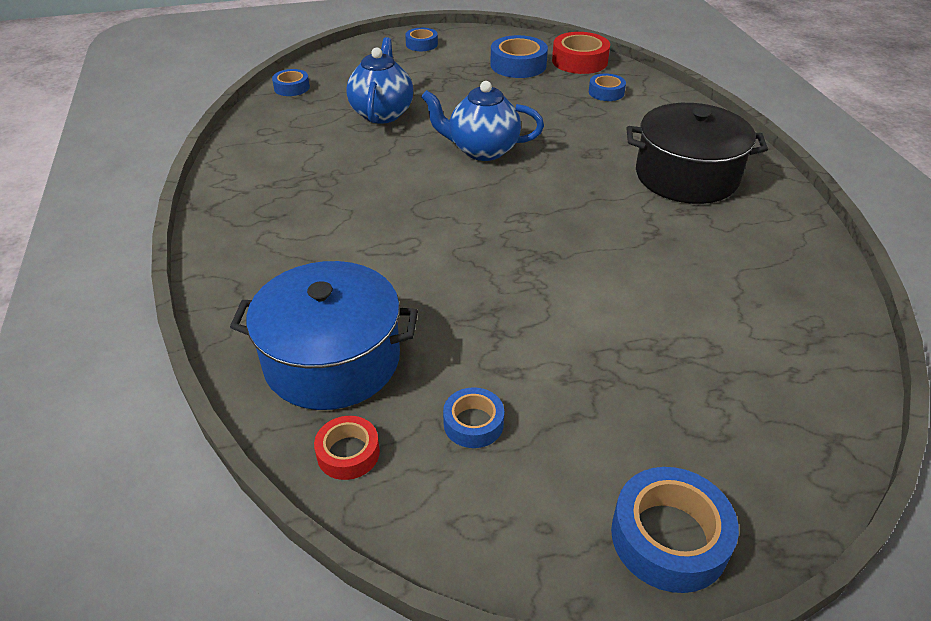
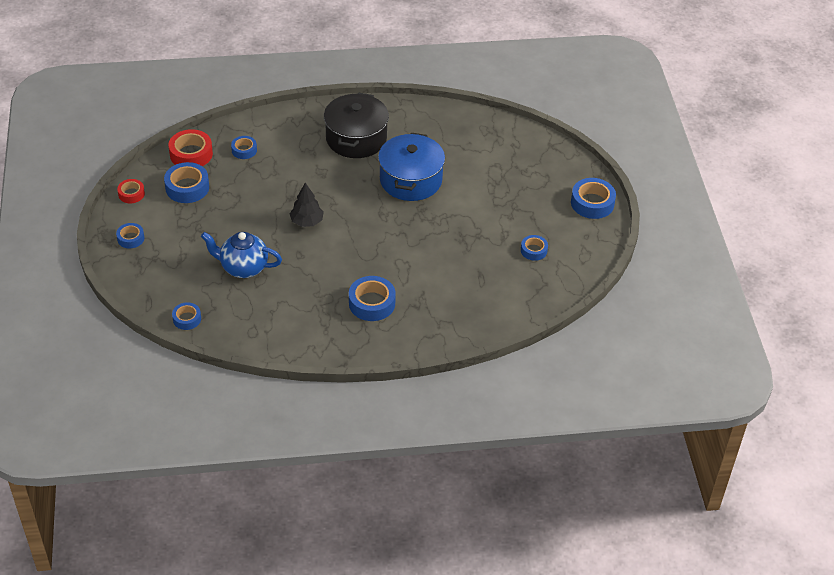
camera: 85 degrees left, 5 degrees up
blue pot [230,261,418,410] -> blue pot moved to [378,133,445,201]
red tape [314,416,380,480] -> red tape moved to [117,179,145,203]
blue teapot [421,81,544,161] -> black tree [290,183,324,227]
none -> blue tape [349,276,396,321]

